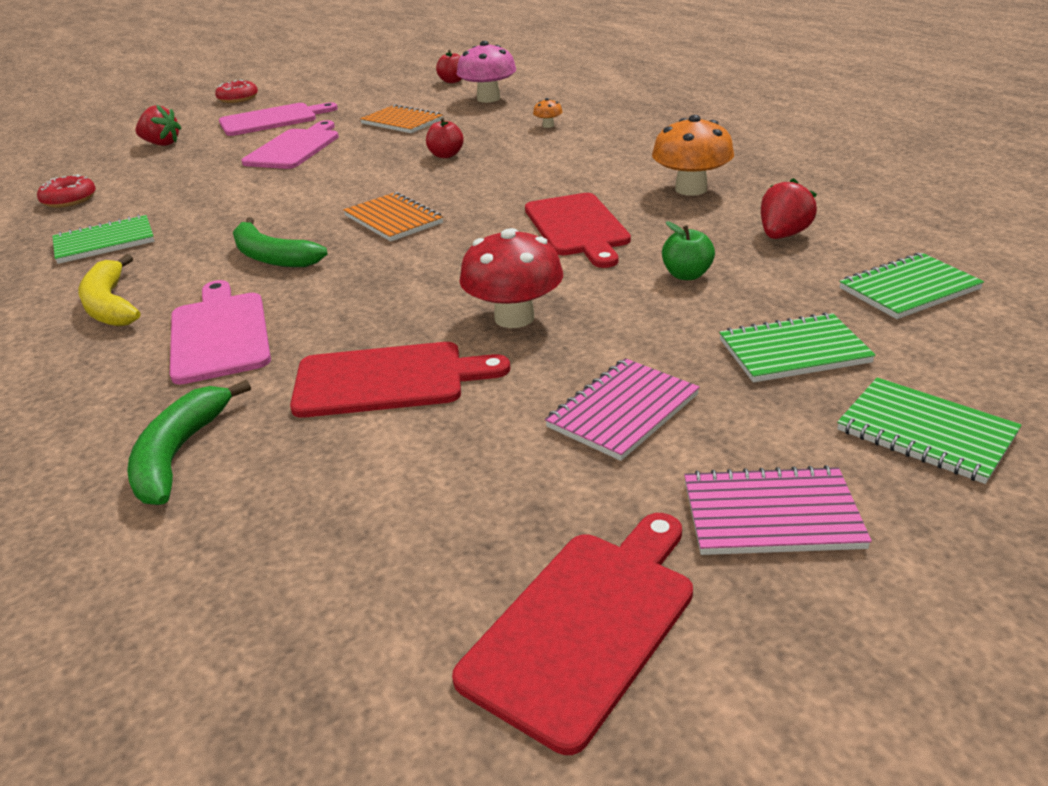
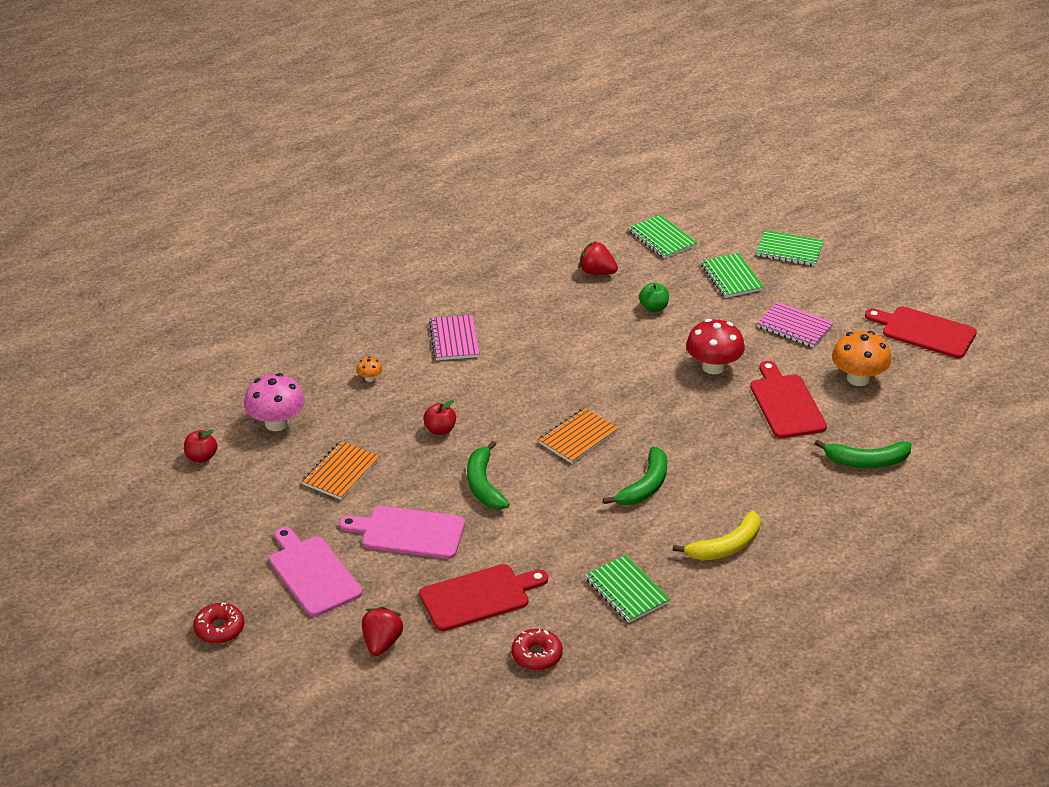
camera: 100 degrees left, 5 degrees up
pink cutting board [170,280,271,385] -> none
red cutting board [525,193,631,268] -> red cutting board moved to [419,564,548,631]
orange mushroom [652,115,734,196] -> orange mushroom moved to [832,331,891,386]
pink notebook [684,465,872,555] -> pink notebook moved to [429,315,479,360]
green notebook [837,377,1022,484] -> green notebook turned 75 degrees clockwise [756,230,824,266]
none -> green banana [467,441,509,509]

